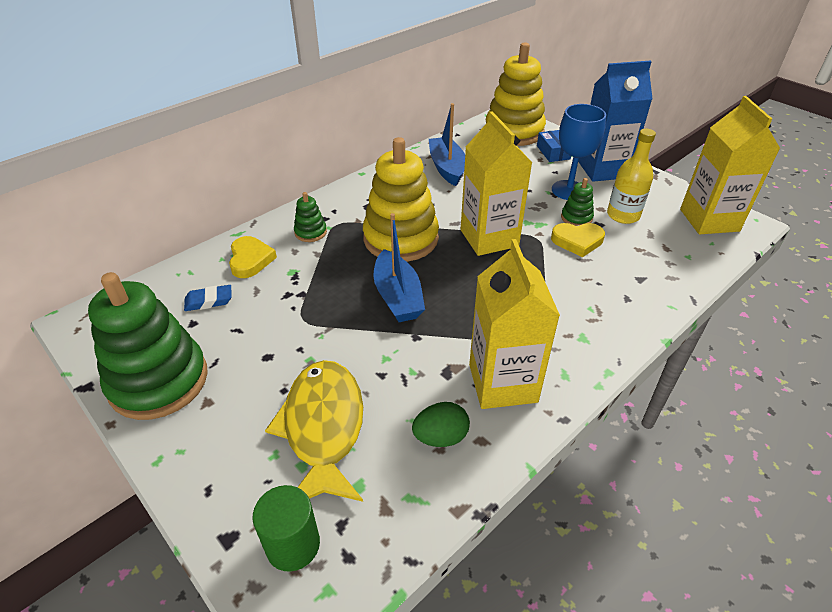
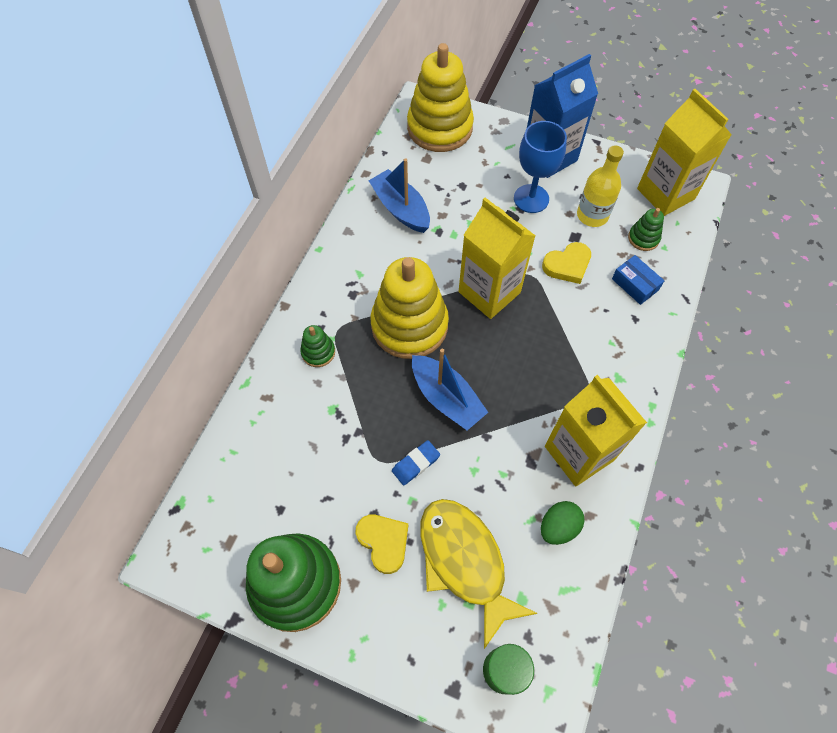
camera: 25 degrees left, 20 degrees up
blue eraser [184,285,232,311] -> blue eraser moved to [392,440,440,485]
yellow heart [229,236,277,278] -> yellow heart moved to [355,515,408,574]
blue box [537,130,571,162] -> blue box moved to [612,255,664,305]
green stacking toy [561,178,594,226] -> green stacking toy moved to [628,208,664,251]

